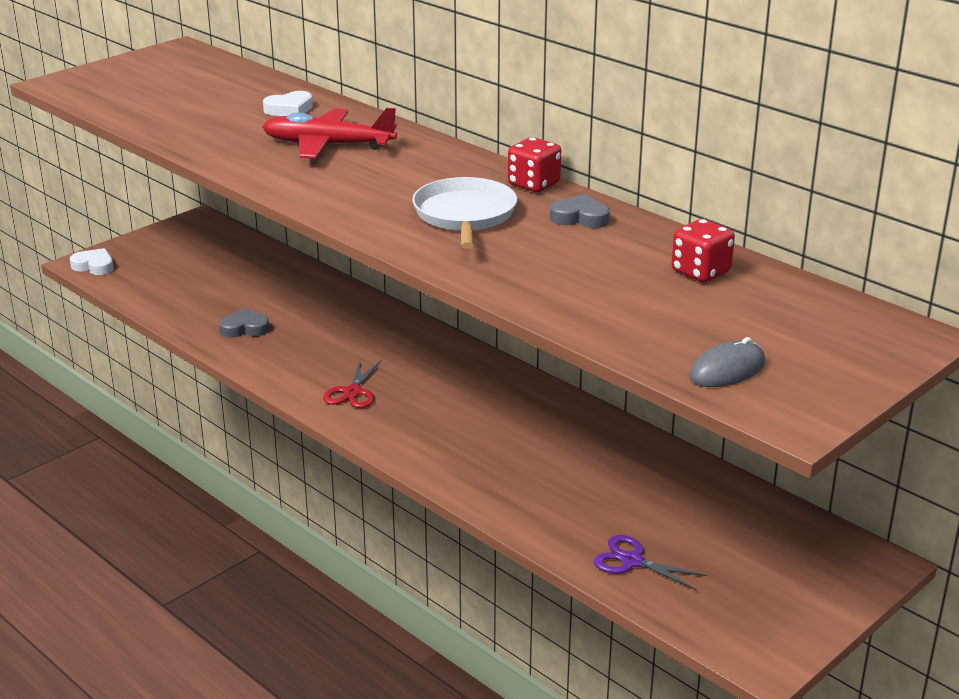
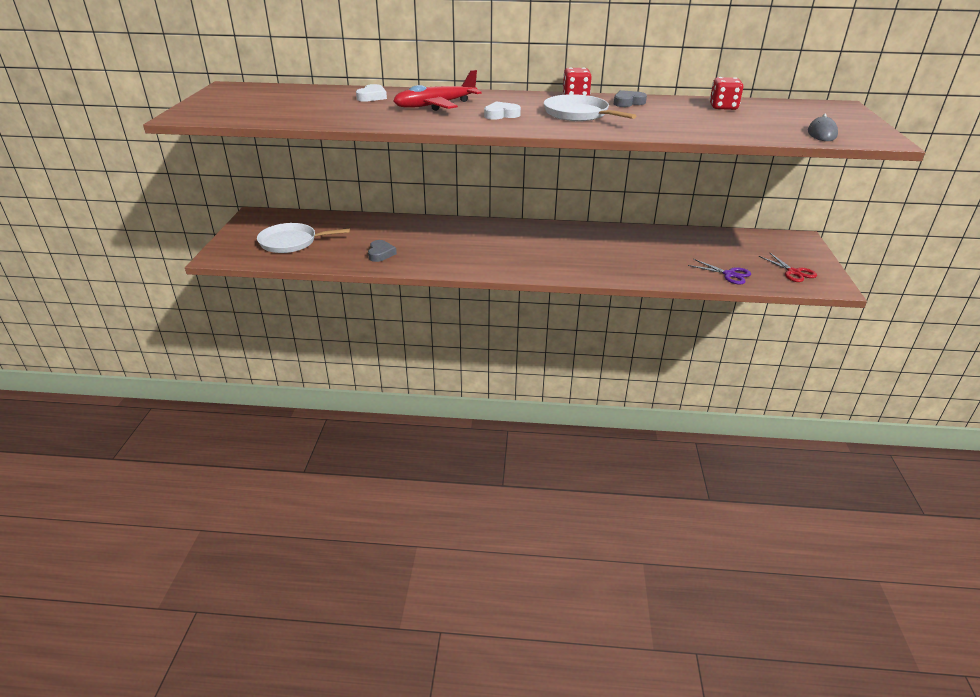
camera: 40 degrees left, 5 degrees up
white heart [70,248,114,275] -> white heart moved to [484,101,521,120]
grey heart [219,308,270,338] -> grey heart turned 135 degrees clockwise [368,240,397,262]
red scissors [323,360,382,408] -> red scissors moved to [759,252,817,282]
purple scissors [594,535,707,590] -> purple scissors turned 135 degrees counterclockwise [688,259,751,284]
none -> white pan [257,223,350,253]

